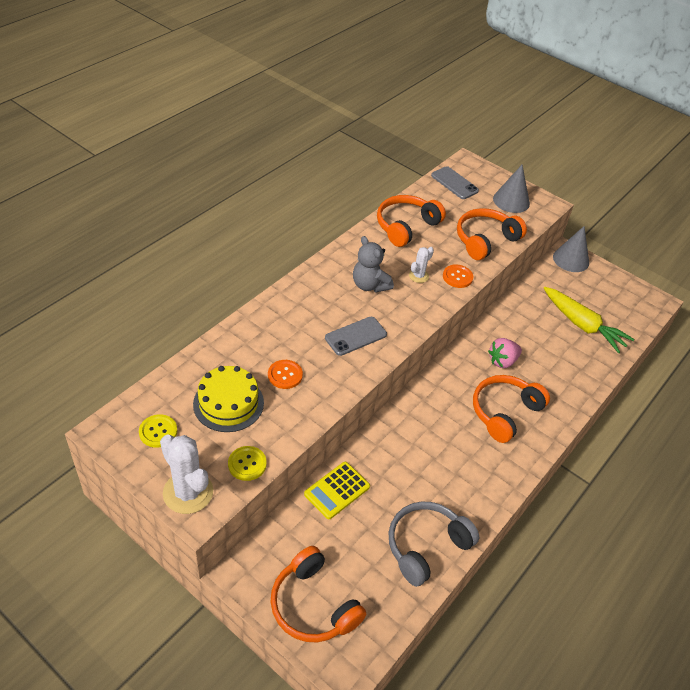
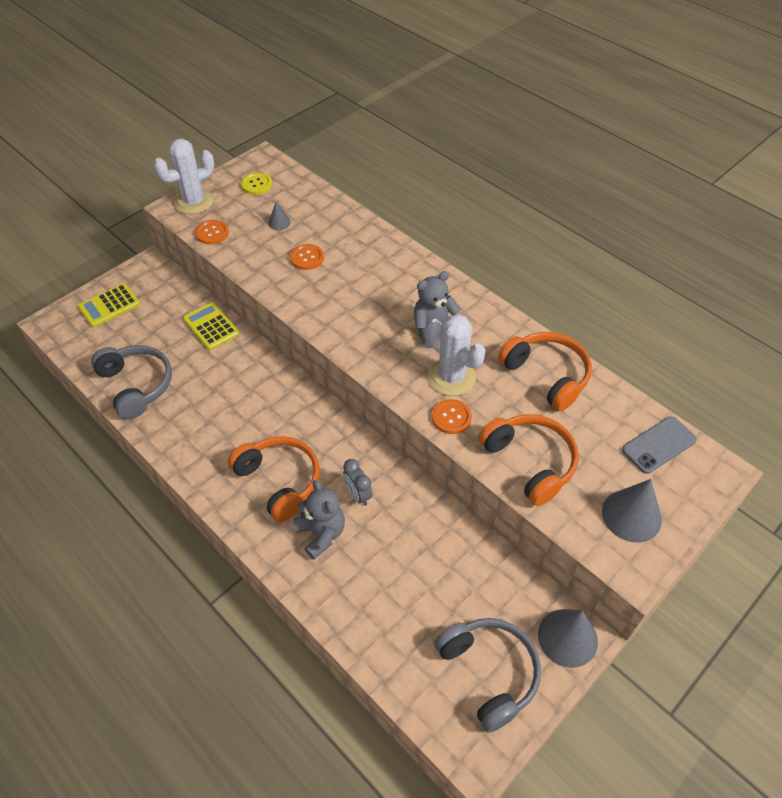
camera: 100 degrees right, 5 degrees up
yellow cake [193,366,264,432] -> grey cone [268,201,291,230]
yellow button [228,446,267,481] -> orange button [195,220,229,244]
orange headphones [271,546,366,642] -> yellow calculator [78,284,140,327]
grey phone [325,317,387,356] -> none
white cactus [409,247,434,283] -> white cactus [427,314,486,396], size x1.87
pink strawberry [488,338,522,368] -> grey clock [343,459,373,506]
yellow carrot [544,287,635,353] -> none
none -> grey teddy bear [293,480,345,560]
none -> grey headphones [434,618,541,733]

